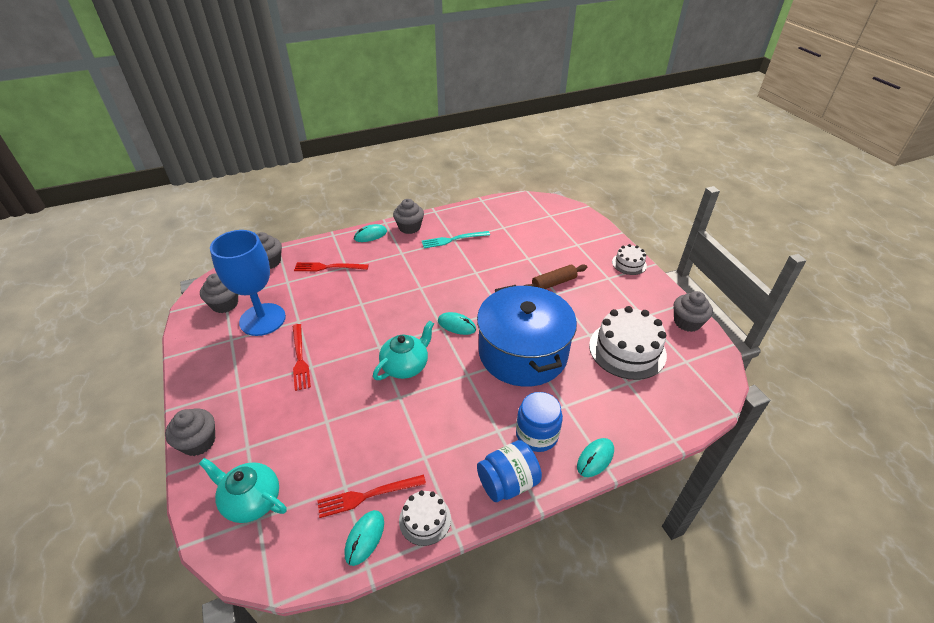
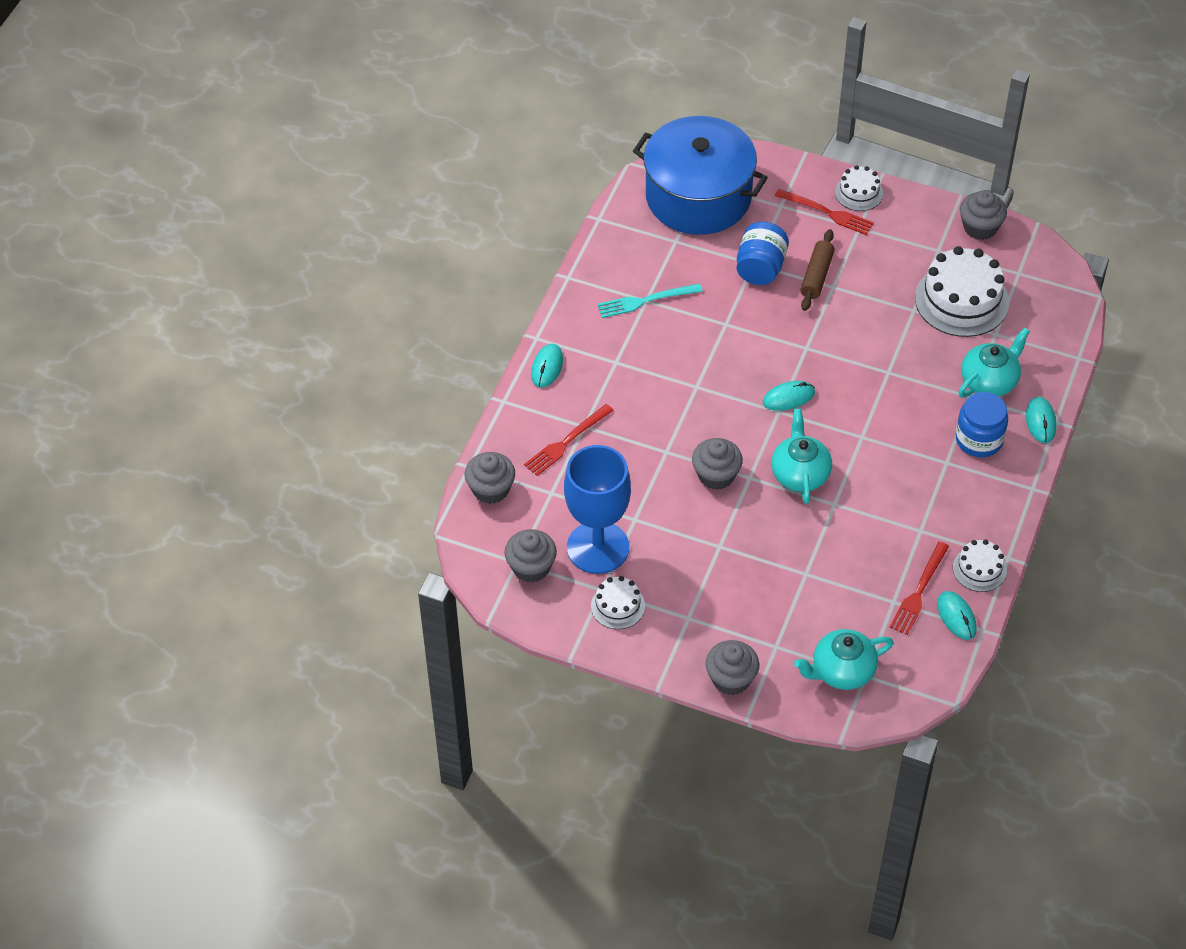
camera: 45 degrees left, 10 degrees up
red fork [292,324,311,391] -> red fork moved to [775,189,874,235]
grey cupcake [393,199,424,234] -> grey cupcake moved to [692,438,743,490]
turquoise fork [422,231,490,248] -> turquoise fork turned 45 degrees clockwise [597,283,703,318]
blue pot [477,285,577,387] -> blue pot moved to [633,116,768,235]
blue jar [477,440,542,502] -> blue jar moved to [737,222,789,285]
none -> white cake [591,576,645,629]
none -> turquoise teapot [958,327,1030,398]

